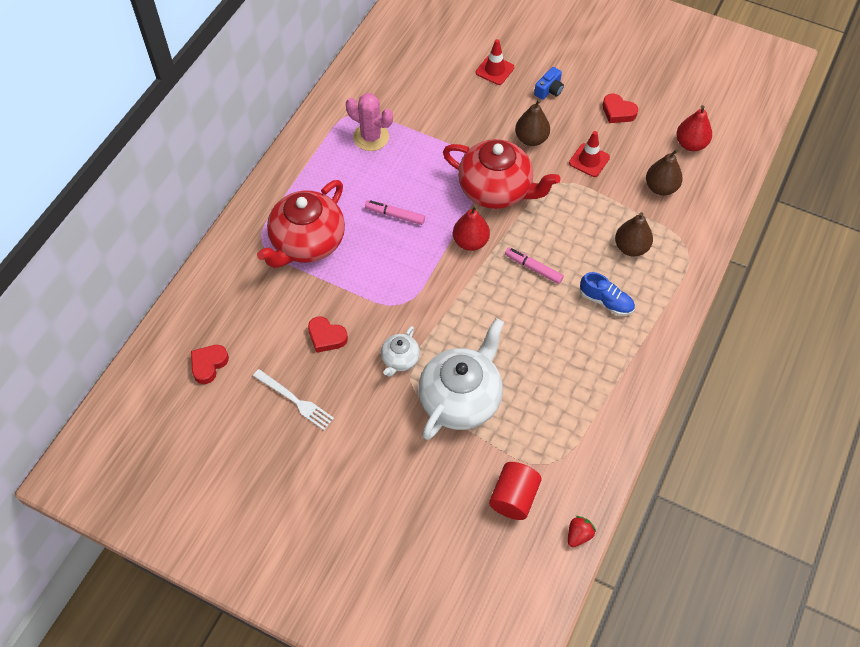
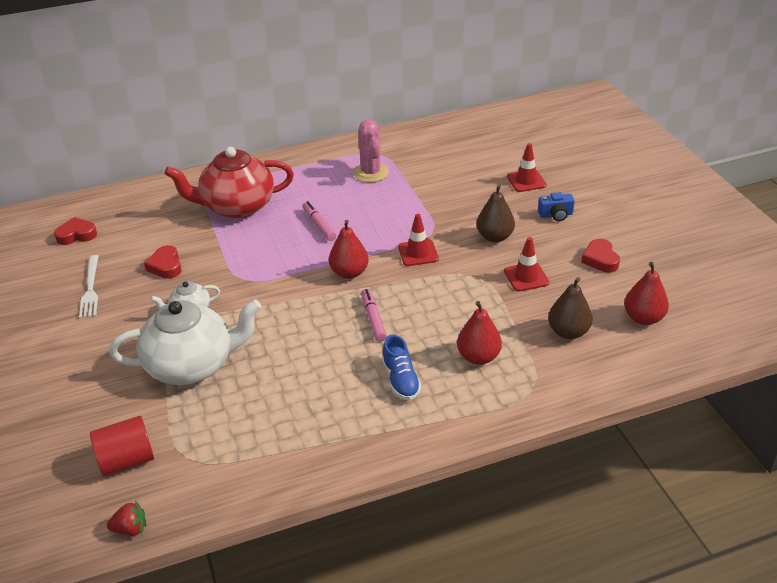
camera: 45 degrees right, 20 degrees down
red teapot [443,139,560,209] -> red traffic cone [398,214,439,266]
brown pear [615,212,653,256] -> red pear [457,301,502,365]

